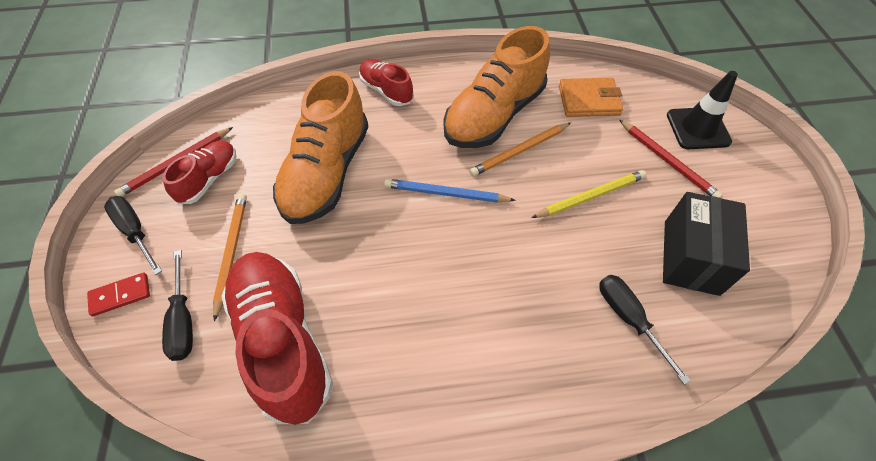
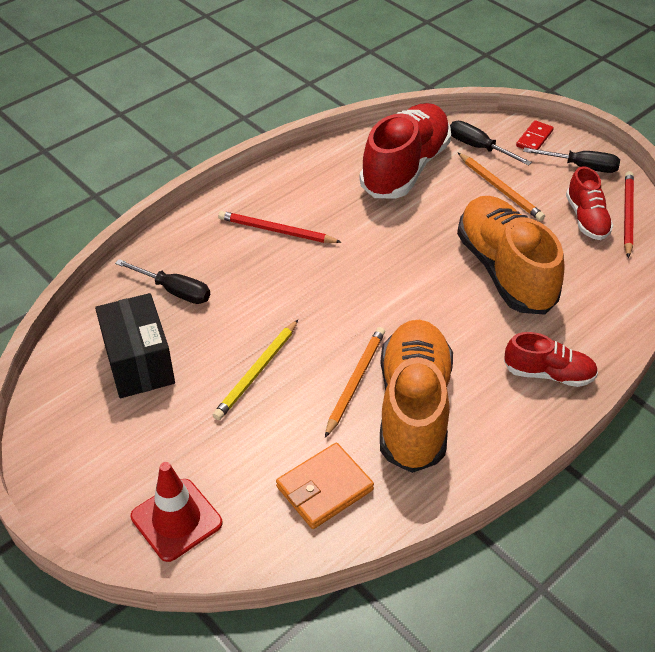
camera: 145 degrees right, 10 degrees down
red shoe [221,252,333,425] -> red shoe turned 90 degrees counterclockwise [359,103,451,199]
blue pencil [384,179,516,203] -> none
red pencil [619,120,723,198] -> red pencil moved to [218,211,341,243]
black traffic cone [667,71,738,149] -> red traffic cone [131,462,223,562]

